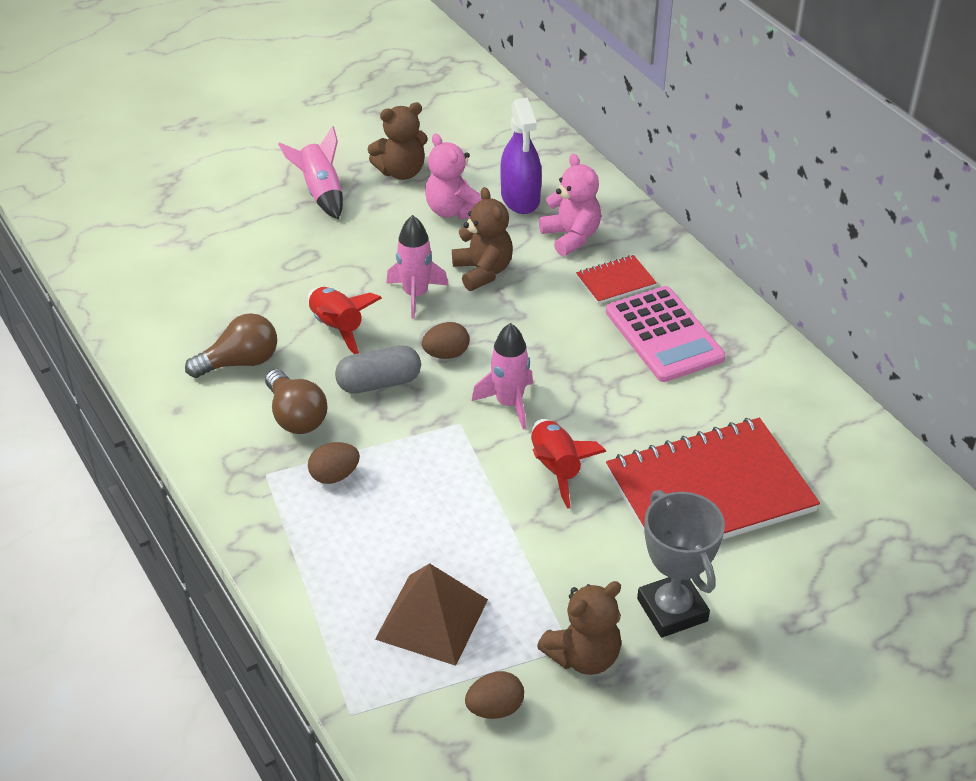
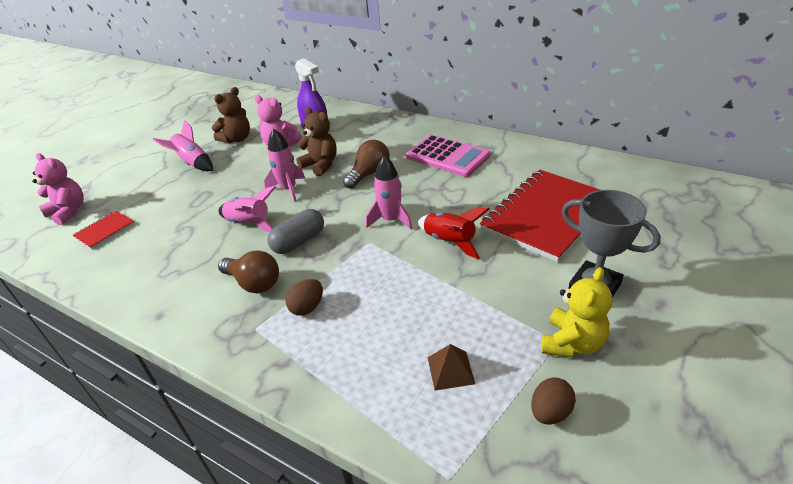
camera: 25 degrees left, 5 degrees down
brown light bulb [185,313,277,378] -> brown light bulb moved to [343,140,390,189]
red rocket [308,287,382,354] -> pink rocket [218,186,276,232]
brown pyramid [375,563,488,666] -> brown pyramid [427,344,475,391], size x0.56
brown egg [422,322,470,359] -> none
brown teddy bear [537,581,622,675] -> yellow teddy bear [542,267,612,357]
pink teddy bear [539,154,601,256] -> pink teddy bear moved to [32,153,84,225]
red notebook [576,255,657,304] -> red notebook moved to [72,211,135,249]

